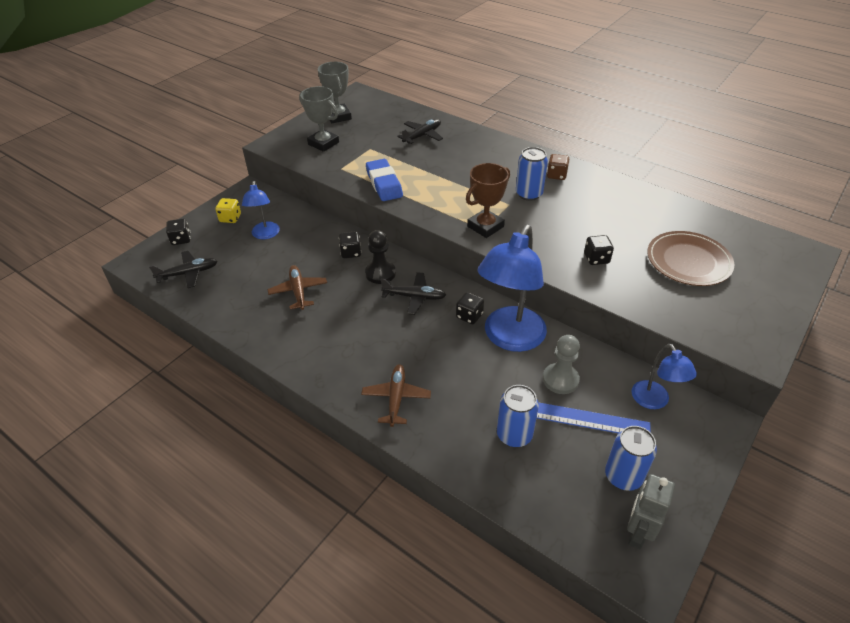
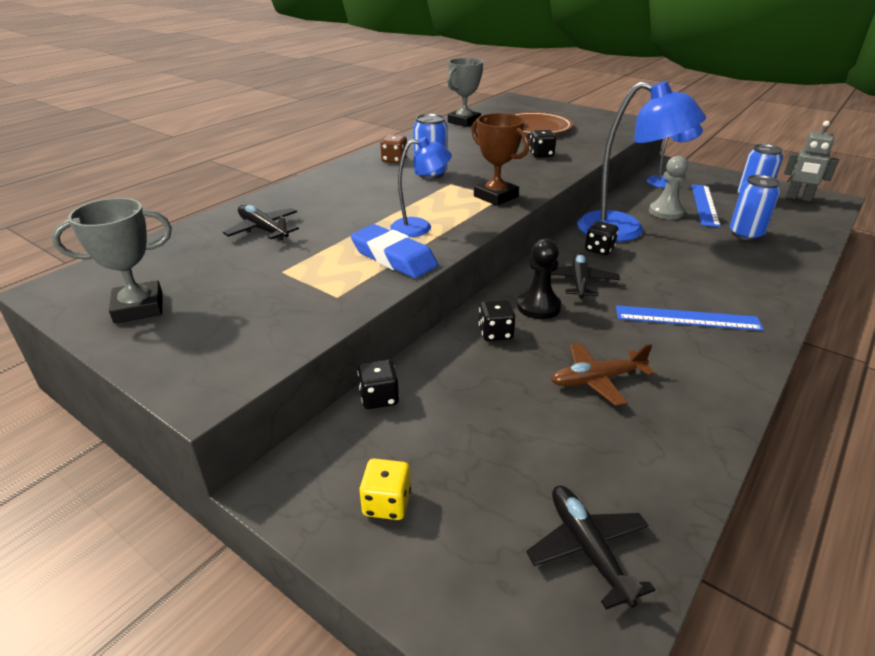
camera: 90 degrees left, 10 degrees down
black dice [166,218,190,245] -> black dice moved to [357,359,399,409]
blue lamp [242,181,280,239] -> blue lamp moved to [390,137,452,237]
grey trophy [299,86,339,152] -> grey trophy moved to [447,58,483,127]
brown plane [361,364,431,427] -> none
blue eraser [366,159,403,201] -> blue eraser turned 60 degrees clockwise [351,224,438,278]
none -> blue ruler [616,306,764,331]

